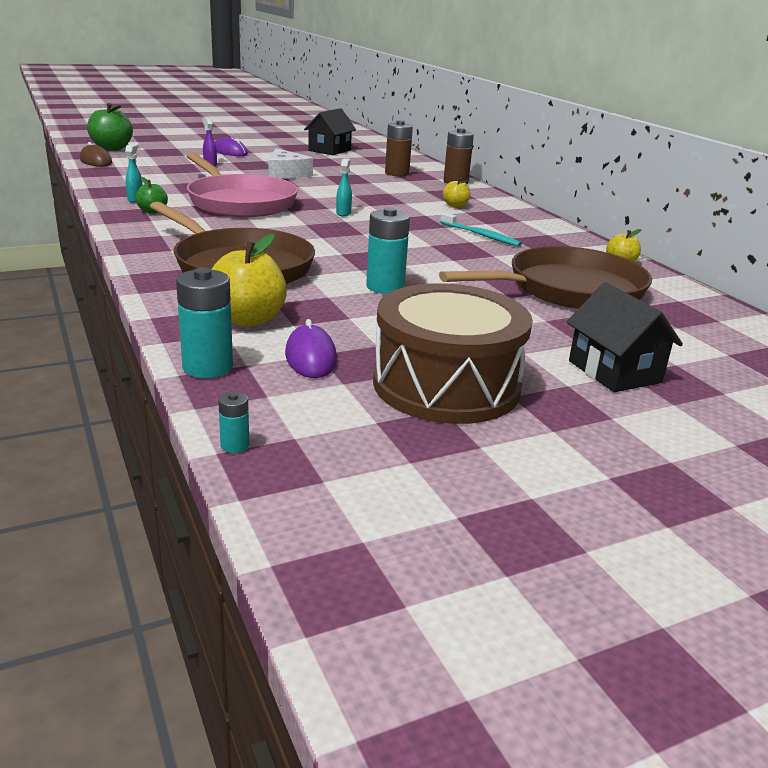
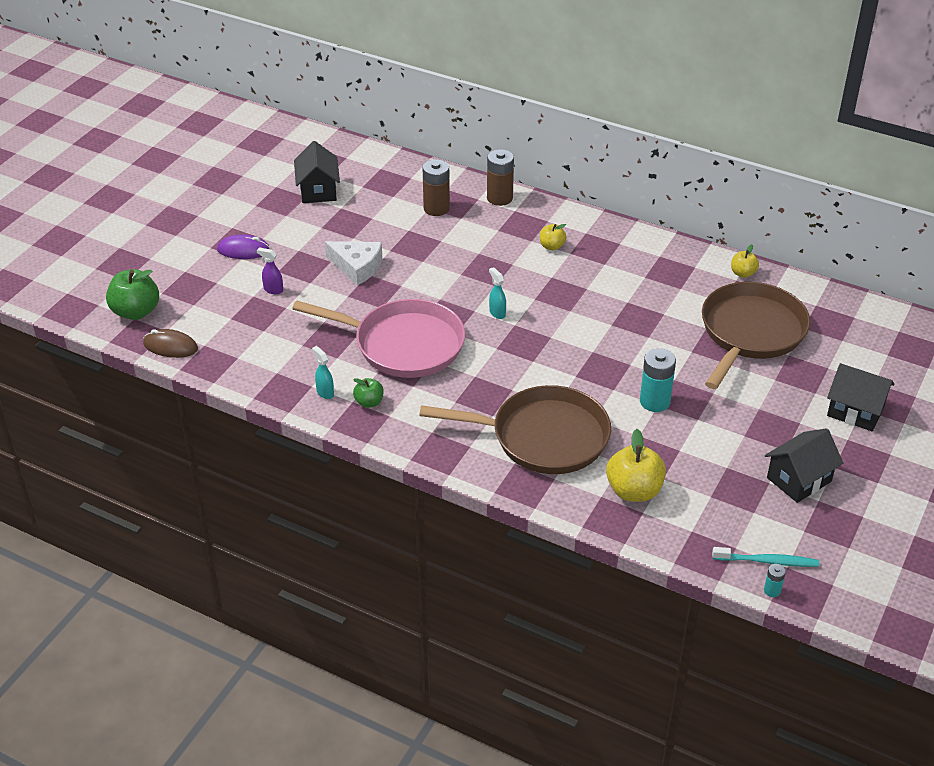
camera: 35 degrees left, 15 degrees up
turquoise battery [176,268,233,378] -> none
purple mouse [285,319,337,378] -> none
brown drum [373,283,533,424] -> black house [765,428,843,503]
turquoise toothbrush [440,212,522,247] -> turquoise toothbrush moved to [712,547,819,567]

